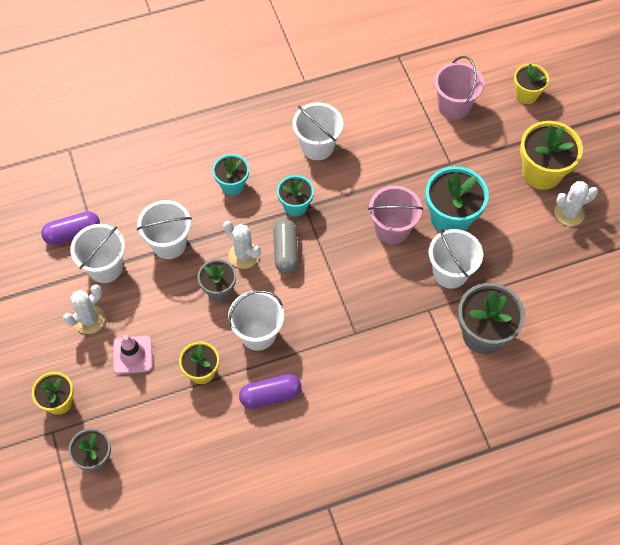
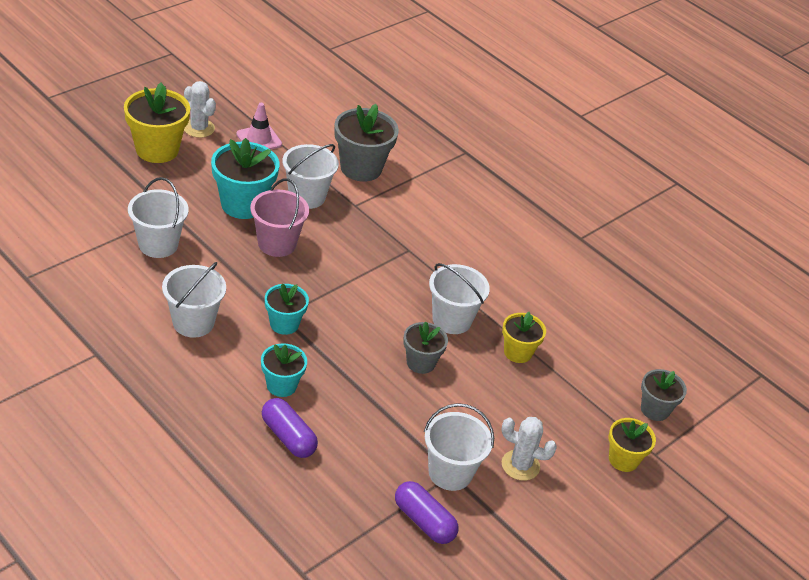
camera: 120 degrees left, 20 degrees down
pink traffic cone [113,335,153,374] -> pink traffic cone moved to [236,103,282,150]
white bucket [137,200,192,259] -> white bucket moved to [128,177,189,258]
white cactus [223,221,261,269] -> none
purple capsule [239,374,302,409] -> purple capsule moved to [262,398,318,458]
grey capsule [273,219,298,274] -> none
pink bucket [434,56,484,119] -> none
yellow flower pot [514,64,549,104] -> none

